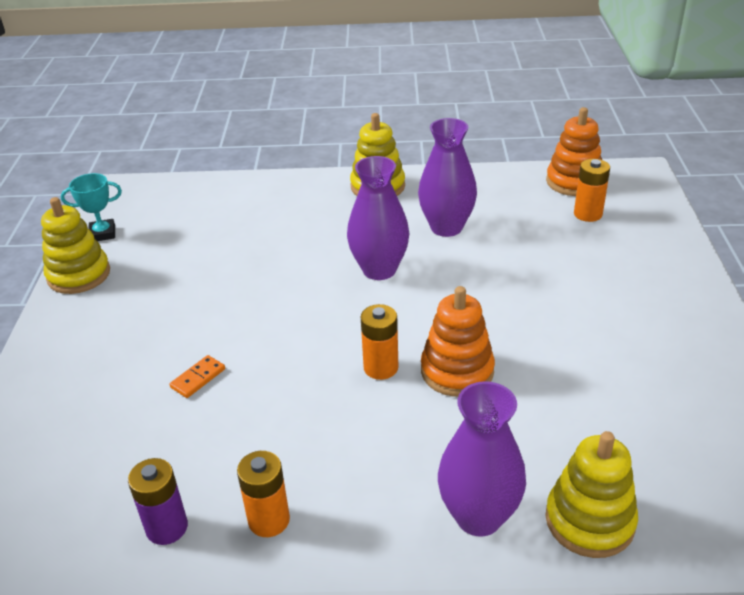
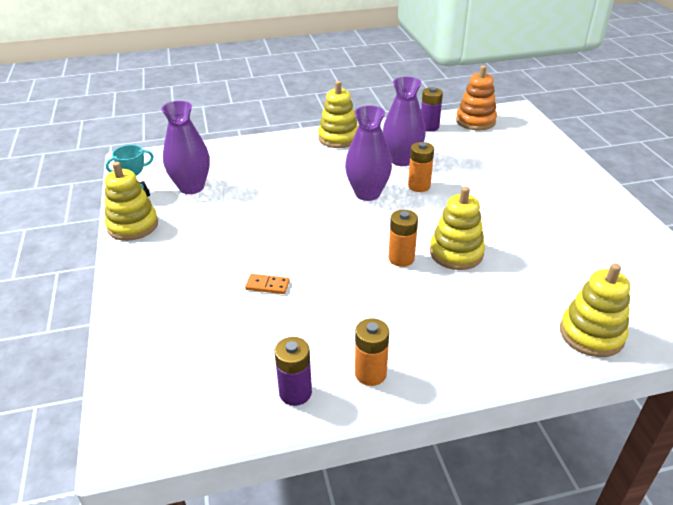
camera: 15 degrees left, 0 degrees up
orange domino [169,355,225,398] -> orange domino turned 75 degrees clockwise [245,274,290,294]
orange stacking toy [421,286,495,397] -> yellow stacking toy [430,187,485,270]
purple vase [438,381,526,537] -> purple vase moved to [161,101,210,194]
orange battery [574,159,610,222] -> orange battery moved to [408,142,434,192]
none -> purple battery [421,87,443,132]

